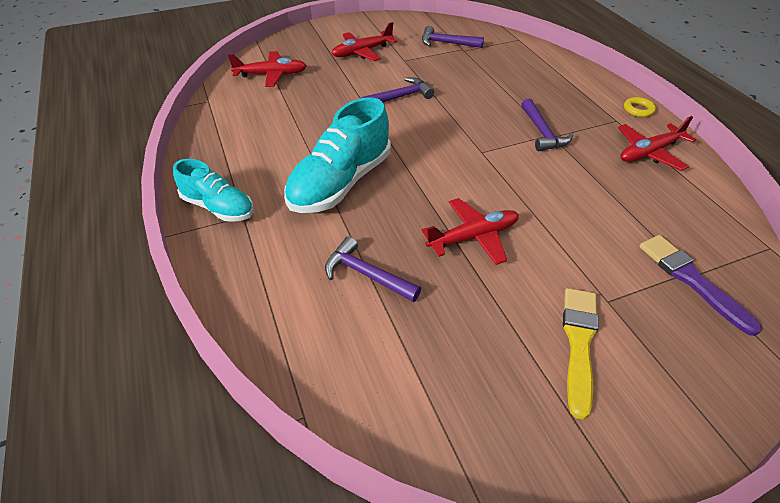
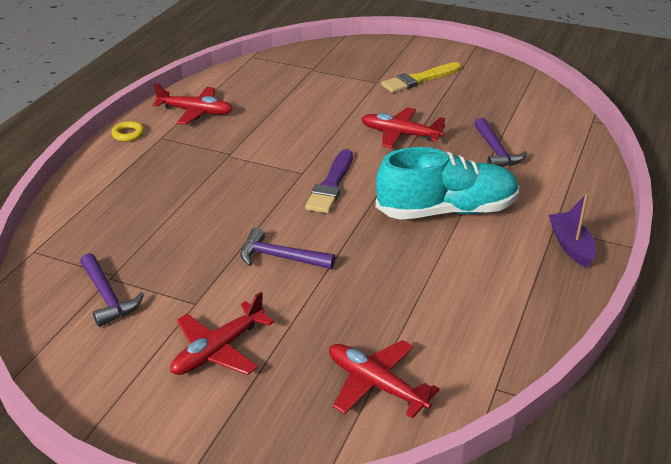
camera: 135 degrees left, 10 degrees down
turquoise shoe [173,159,253,222] -> purple boat [549,194,596,268]
red plane [331,22,397,61] -> red plane turned 120 degrees clockwise [171,292,274,375]
purple hammer [521,99,573,151] -> none
purple brush [639,235,762,336] -> purple brush moved to [305,149,353,213]

